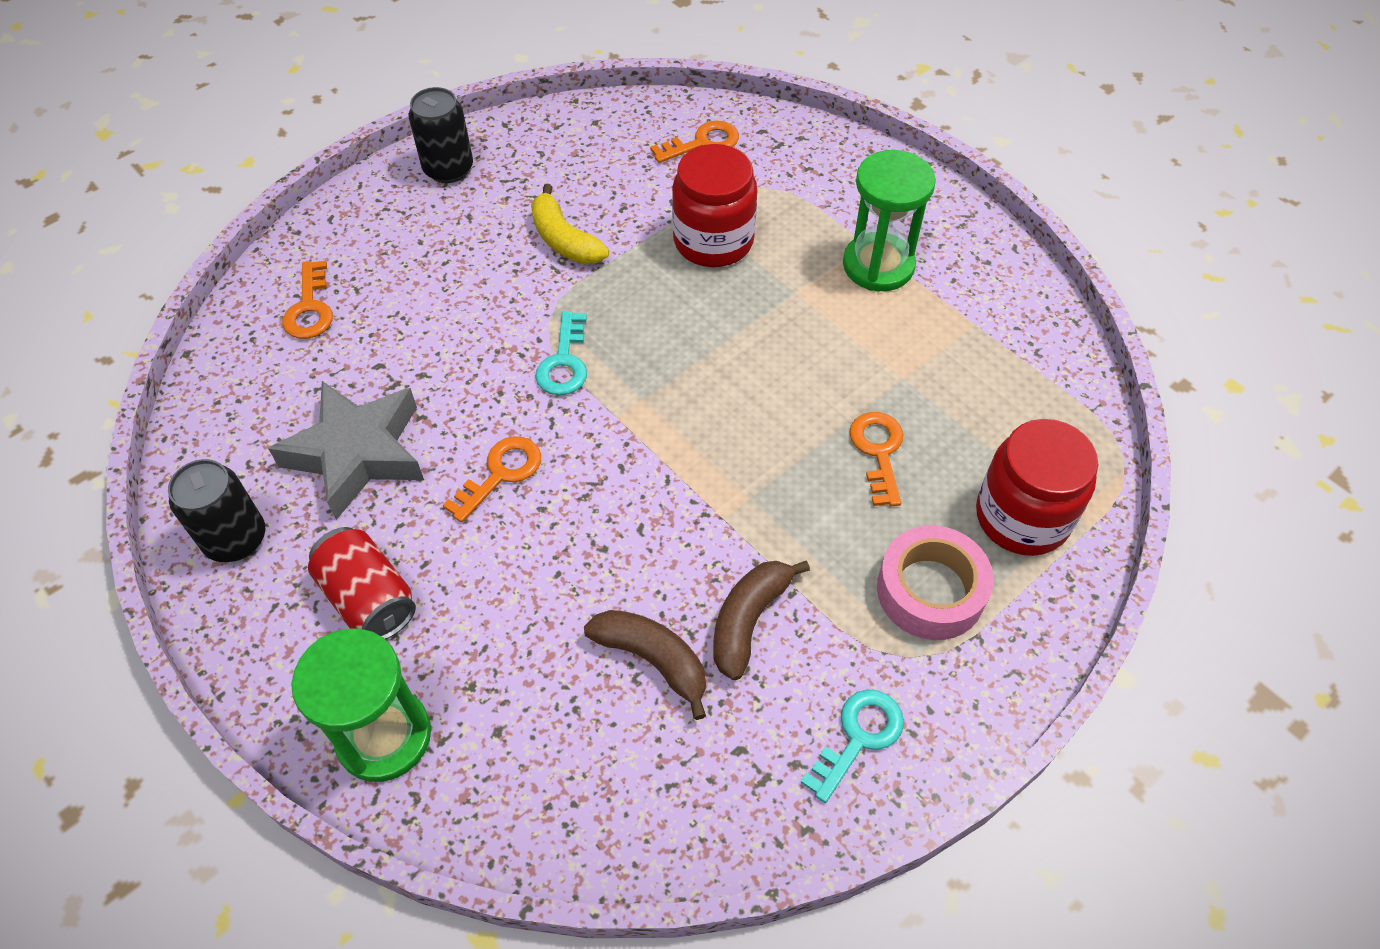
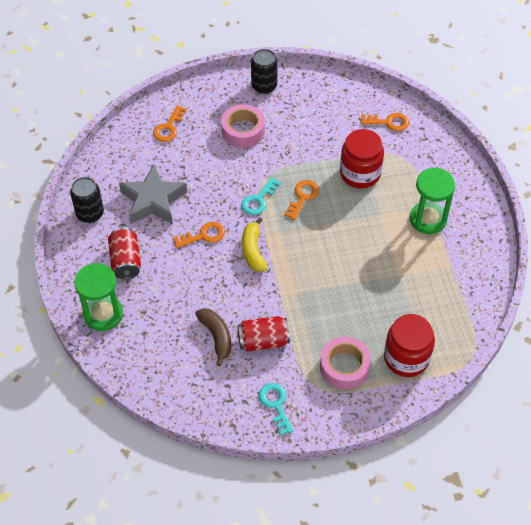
camera: 30 degrees right, 0 degrees up
yellow banana [531,184,609,265] -> yellow banana moved to [242,217,267,272]
brown banana [713,561,810,680] -> red can [237,316,290,352]
turquoise key [801,690,904,803] -> turquoise key turned 90 degrees counterclockwise [259,383,294,435]
orange key [849,412,903,506] -> orange key moved to [284,180,319,220]
none -> pink tape [221,104,265,148]

